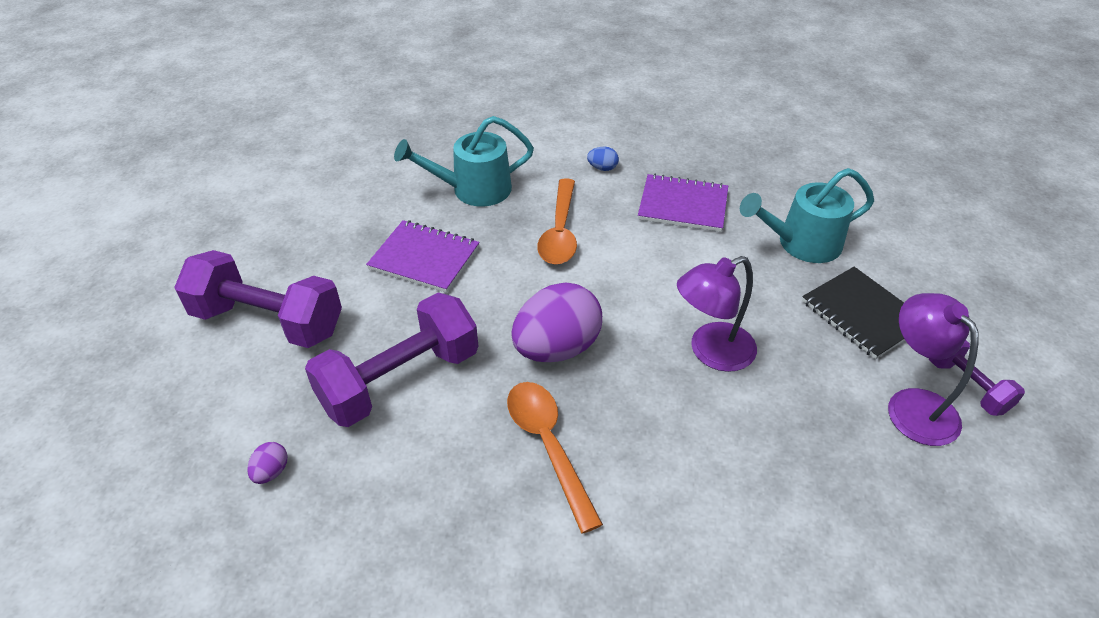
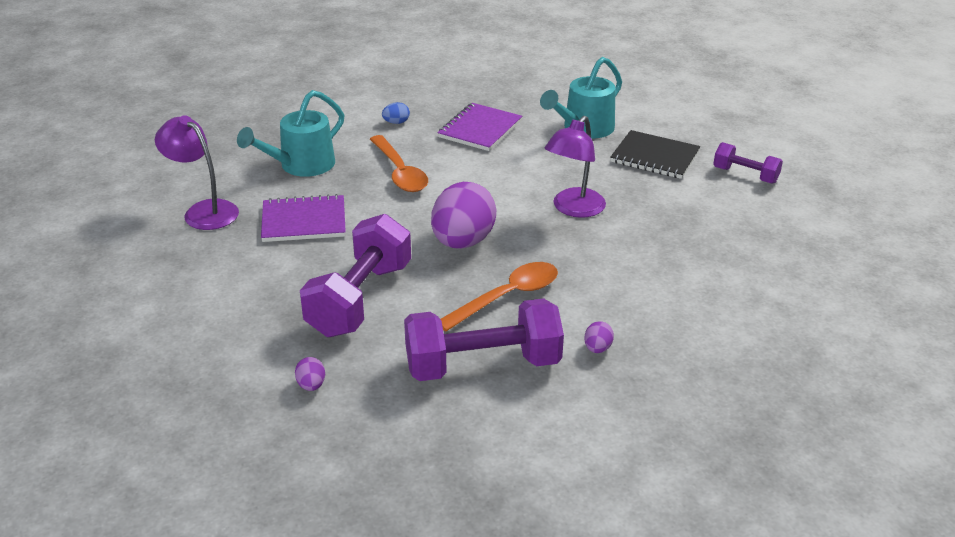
camera: 30 degrees left, 10 degrees down
purple dumbbell [174,250,342,348] -> purple dumbbell moved to [404,298,564,381]
orange spoon [507,382,603,533] -> orange spoon turned 105 degrees clockwise [441,262,558,331]
purple notebook [638,174,728,232] -> purple notebook turned 45 degrees counterclockwise [438,103,522,151]
purple lamp [888,293,979,446] -> purple lamp moved to [155,115,239,230]
none -> purple egg [584,321,614,353]

